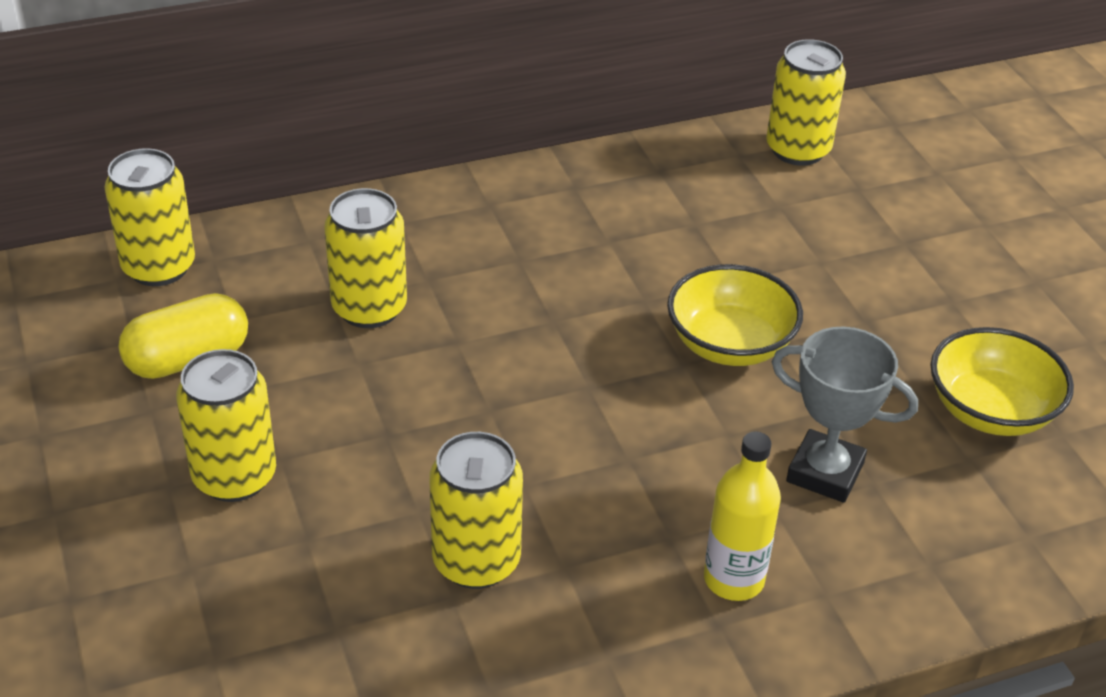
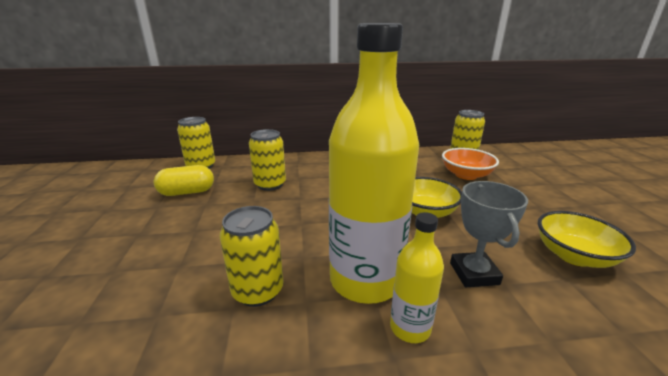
camera: 15 degrees right, 15 degrees down
yellow can [176,349,276,502] -> none
grey trophy [772,327,918,503] -> grey trophy turned 45 degrees clockwise [450,181,528,287]
none -> yellow bottle [329,23,419,304]
none -> orange bowl [442,148,499,180]

